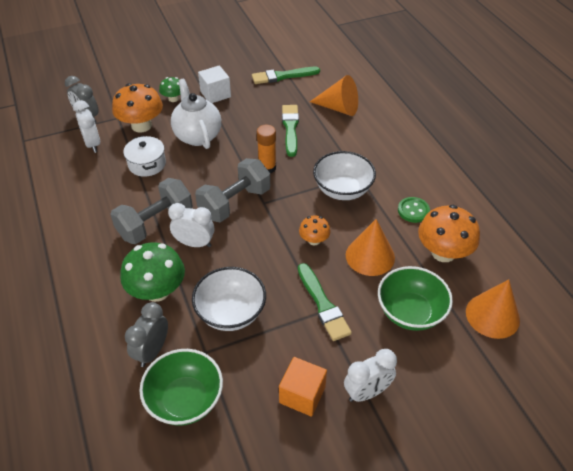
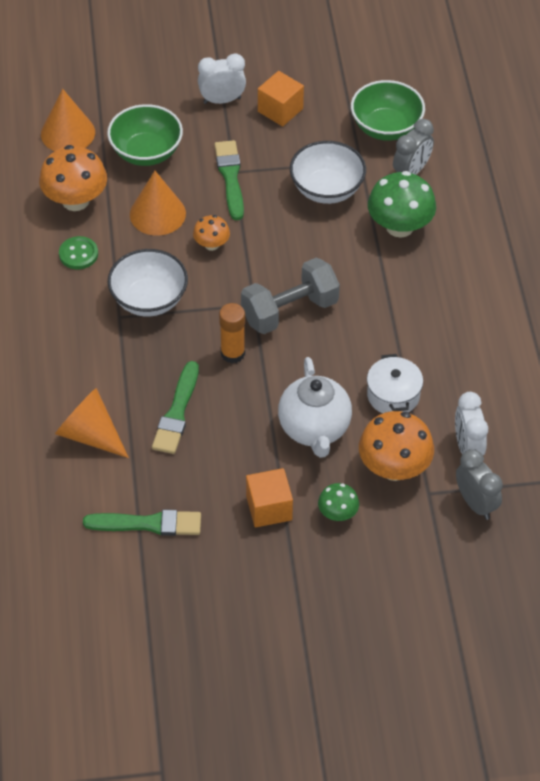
camera: 165 degrees left, 5 degrees up
grey dumbbell [110,178,193,244] -> none
white clock [168,203,214,247] -> none
white cube [198,65,231,103] -> orange cube [246,468,293,528]

